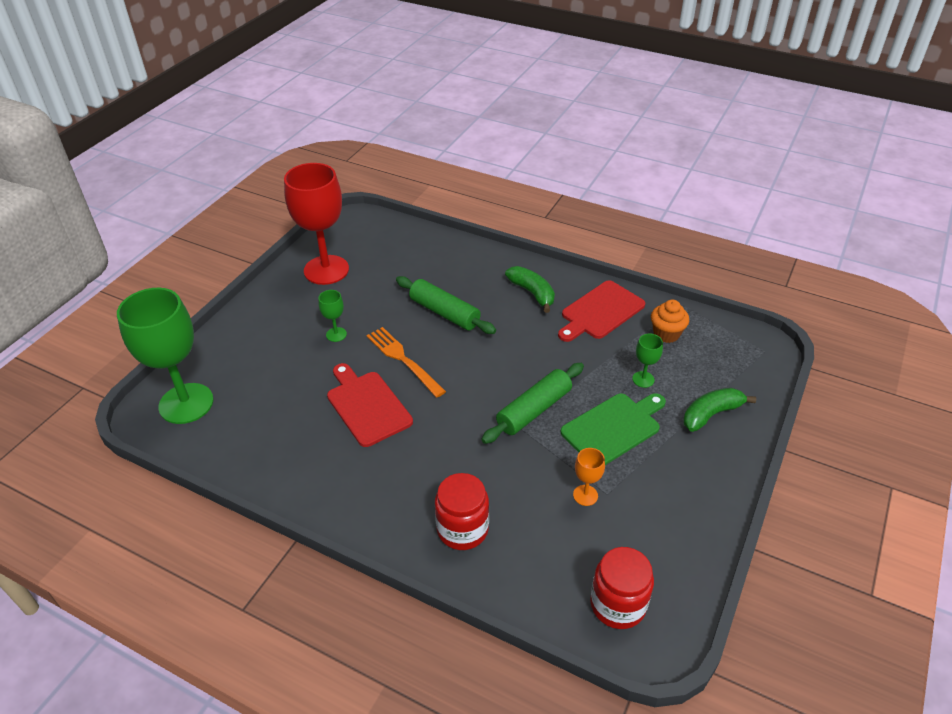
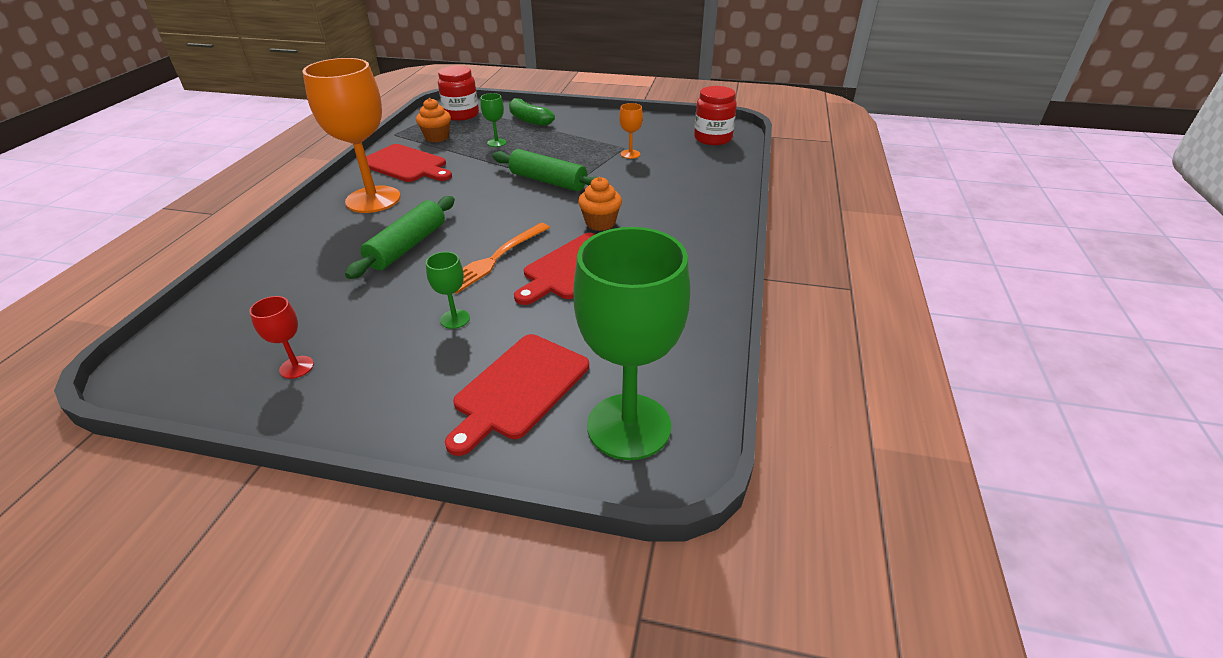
camera: 105 degrees left, 5 degrees down
red goblet [284,163,349,285] -> red goblet [249,296,314,379], size x0.42
red jar [435,473,489,550] -> red jar moved to [438,66,479,121]
green banana [505,266,555,313] -> orange goblet [302,58,401,213]
green cutting board [561,393,666,465] -> none
none -> red cutting board [445,334,589,456]
none -> orange cupcake [578,177,622,231]

